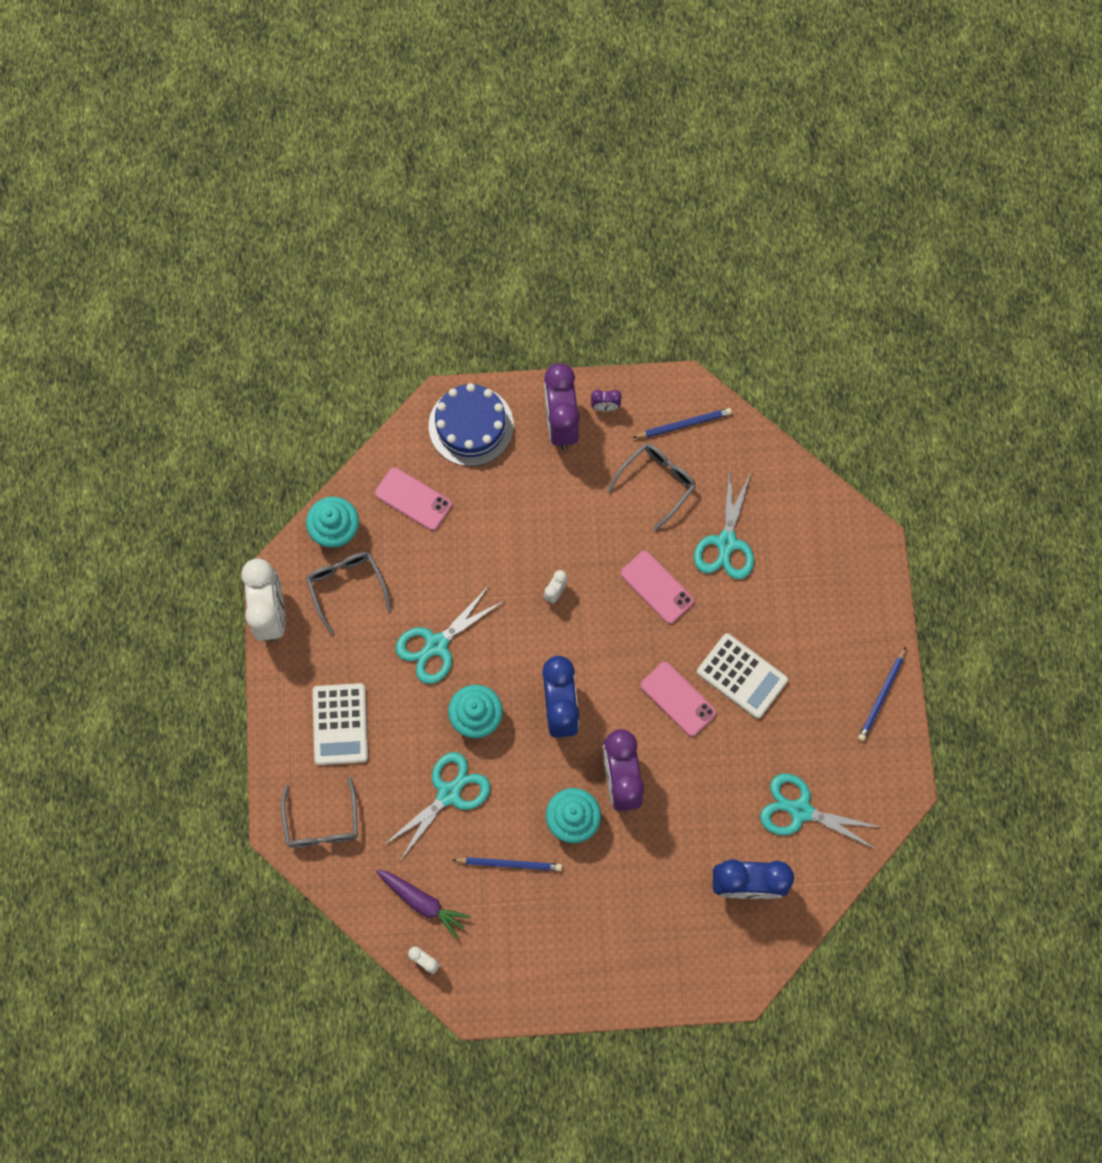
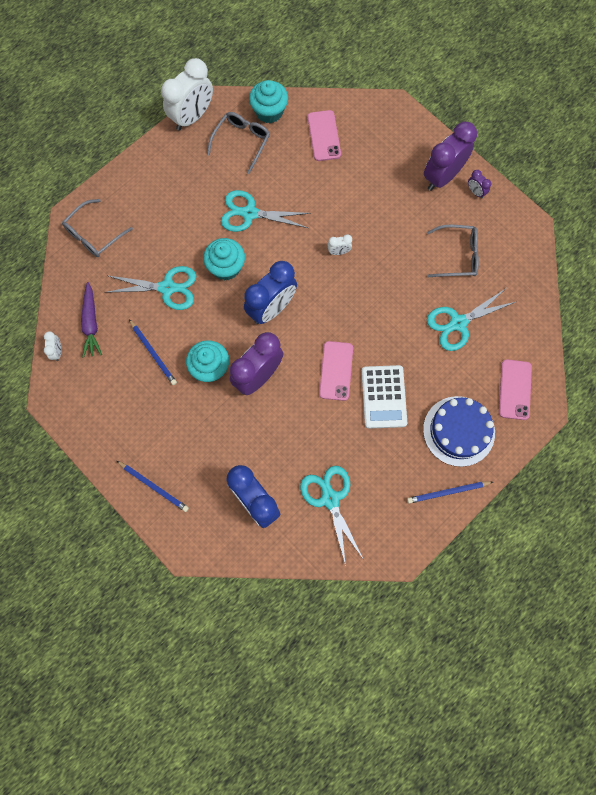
camera: 50 degrees right, 0 degrees up
white calculator [312,683,368,765] -> none
blue cake [429,383,514,466] -> blue cake moved to [423,396,495,467]
pink phone [621,551,694,624] -> pink phone moved to [499,359,532,420]
blue pencil [633,408,732,438] -> blue pencil moved to [117,461,189,512]

